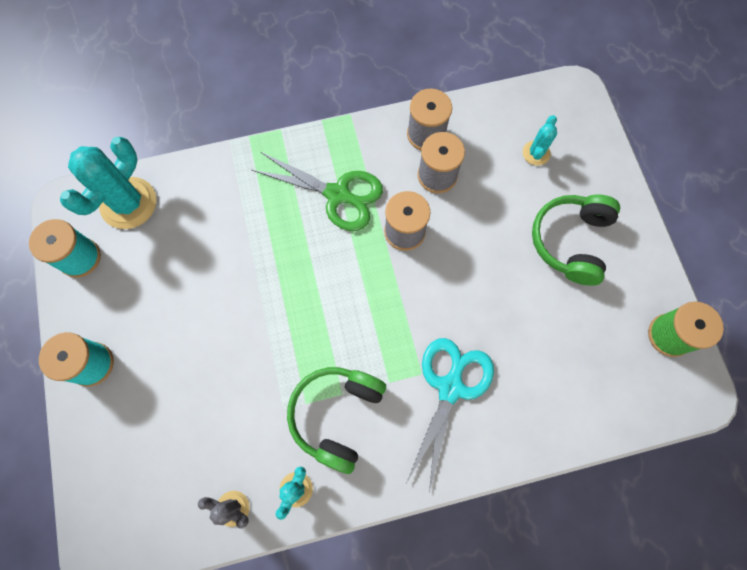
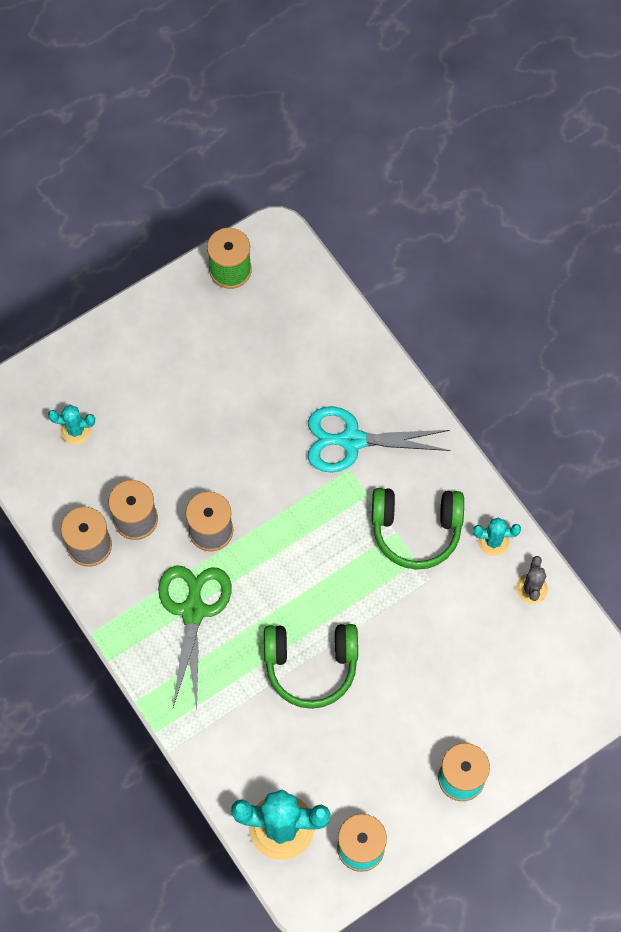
camera: 110 degrees left, 5 degrees down
green headphones [532,194,620,286] -> green headphones moved to [264,624,358,709]

